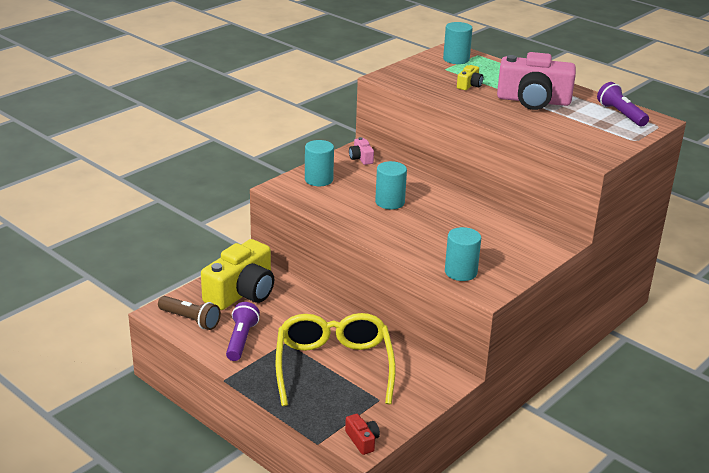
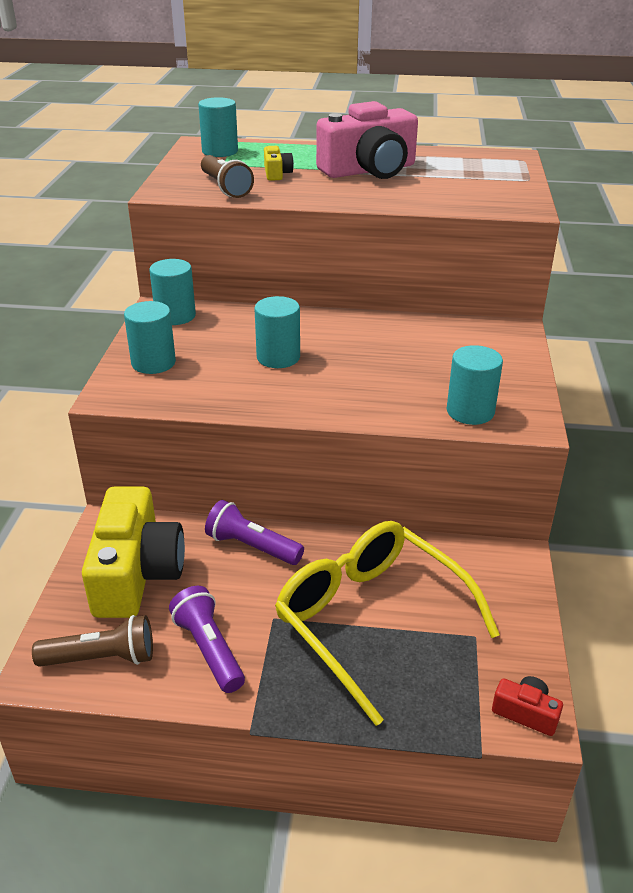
camera: 35 degrees left, 5 degrees up
pink camera [349,137,374,165] -> turquoise cylinder [149,259,196,325]
purple flashlight [597,82,649,126] -> purple flashlight moved to [205,500,304,565]
none -> brown flashlight [201,155,254,198]

